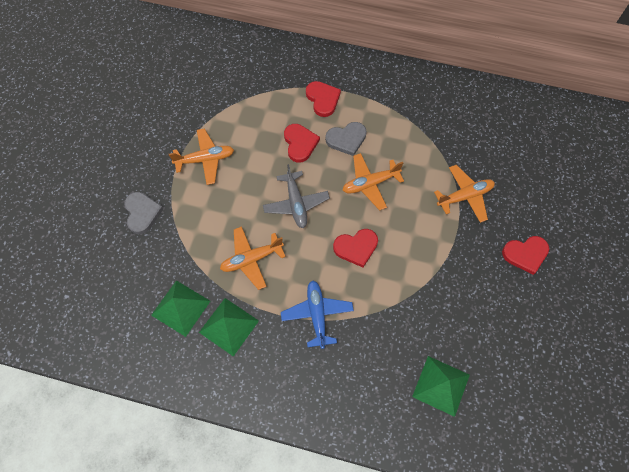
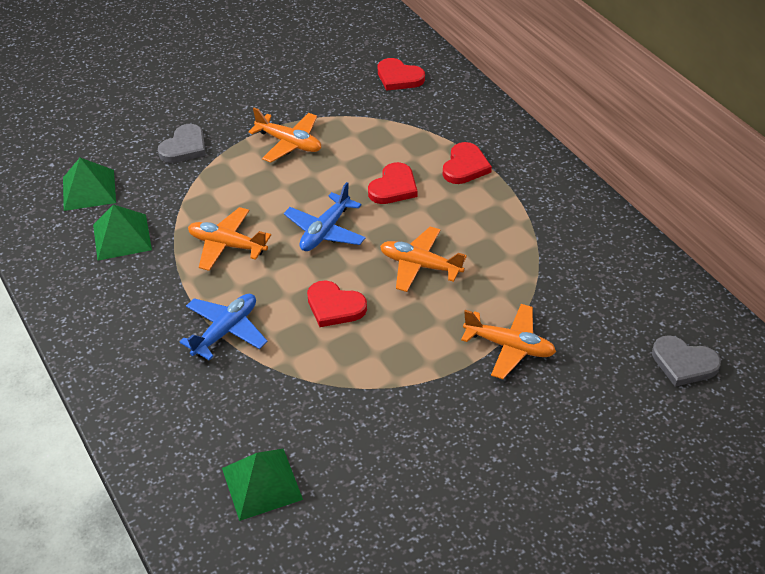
camera: 45 degrees right, 20 degrees down
green pyramid [199,298,259,357] -> green pyramid moved to [63,158,116,211]
grey plane [263,164,330,228] -> blue plane [284,182,366,251]
grey heart [325,122,367,156] -> grey heart moved to [652,335,721,387]
red heart [502,236,549,275] -> red heart moved to [378,58,425,91]

